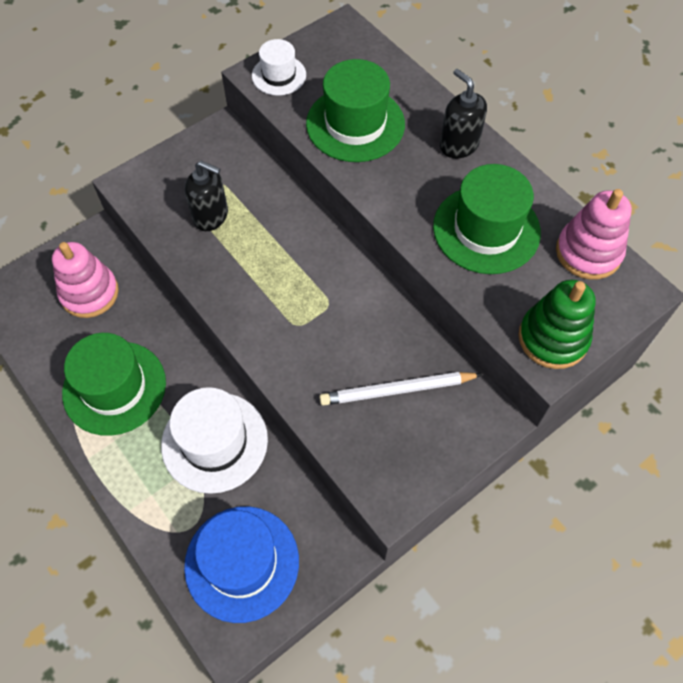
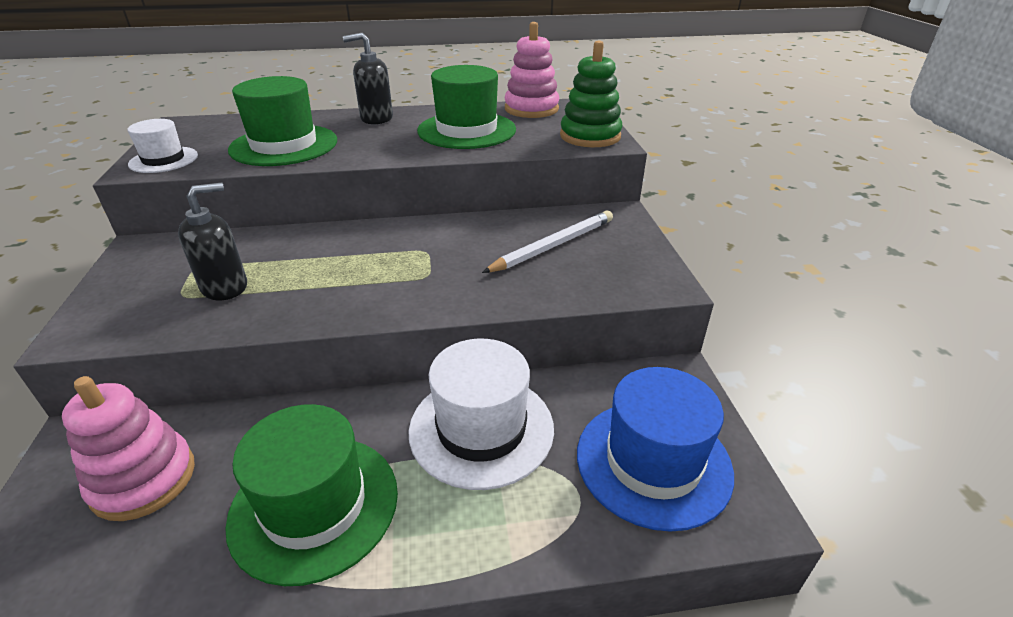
camera: 60 degrees left, 25 degrees down
white pencil [319,372,483,406] -> white pencil turned 150 degrees counterclockwise [482,210,613,273]

